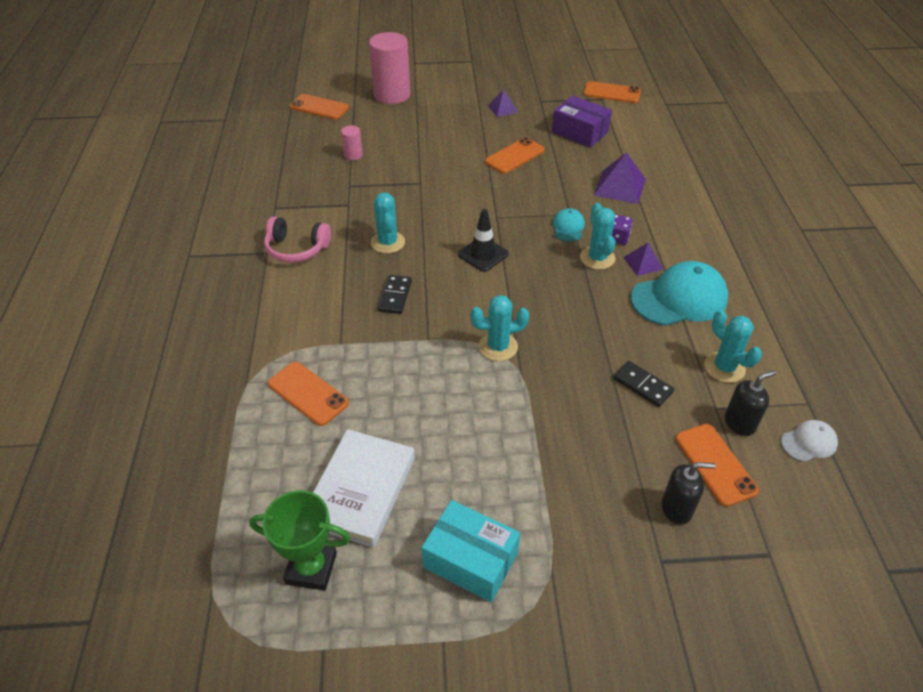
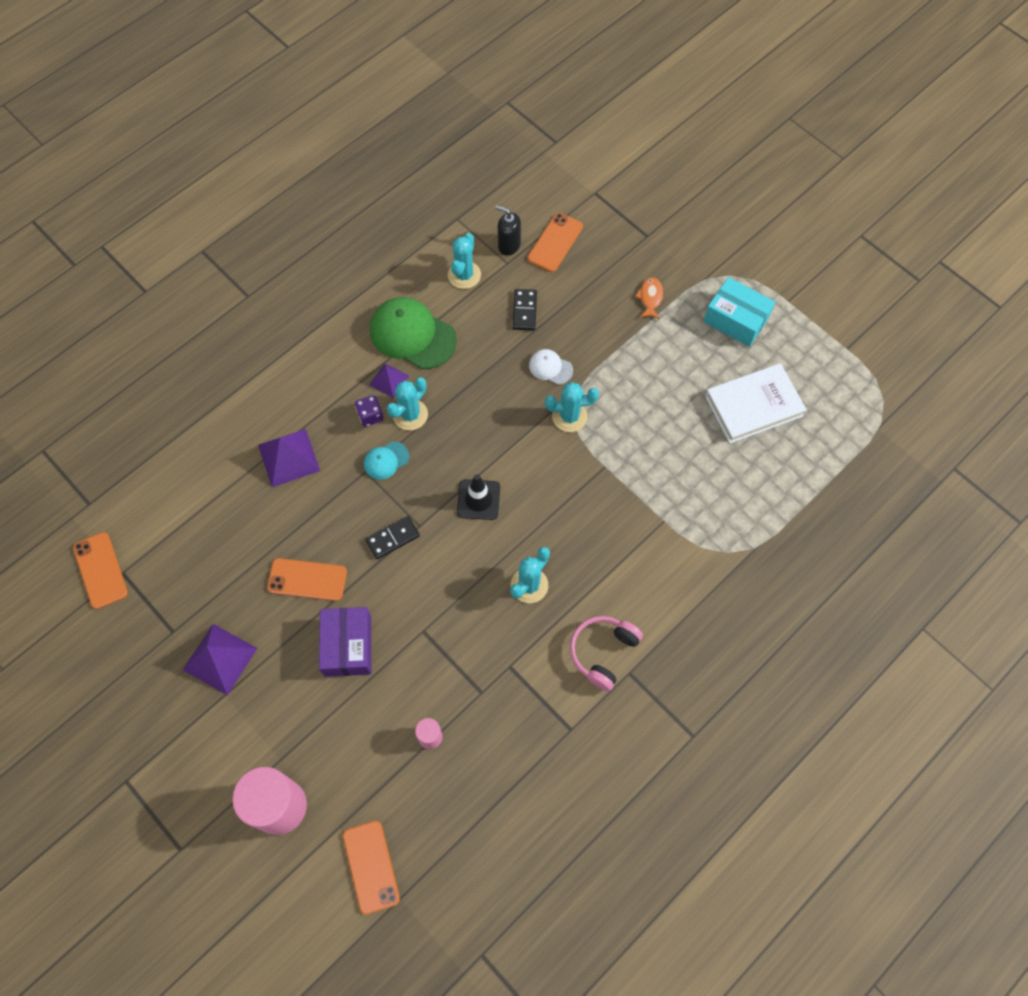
camera: 130 degrees left, 20 degrees up
green trophy [249,490,350,591] -> none
pink headphones [264,216,331,263] -> pink headphones turned 120 degrees counterclockwise [570,616,643,691]
orange phone [268,362,349,426] -> none
black domino [377,275,412,314] -> black domino moved to [365,516,420,559]
turquoise box [422,500,520,602] -> turquoise box turned 45 degrees counterclockwise [703,277,775,347]
turquoise cactus [470,295,529,361] -> turquoise cactus turned 45 degrees counterclockwise [545,382,599,432]
purple pyramid [487,89,518,117] -> purple pyramid [183,624,258,695], size x1.66
purple box [552,96,612,148] -> purple box moved to [319,607,371,677]
turquoise cap [631,261,728,326] -> green cap [370,297,457,369]
black soap dispenser [662,462,716,525] -> none
white cap [781,420,838,462] -> white cap moved to [529,349,573,385]
none -> orange fish [635,277,663,319]

